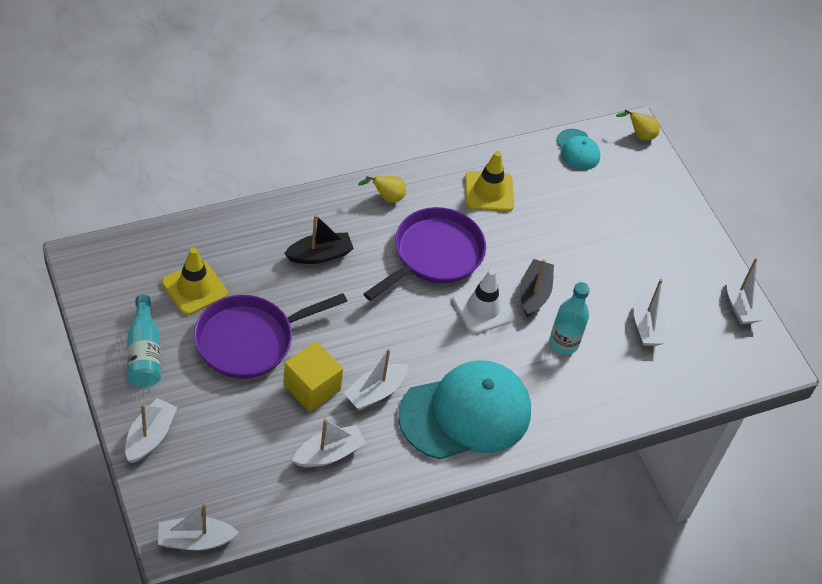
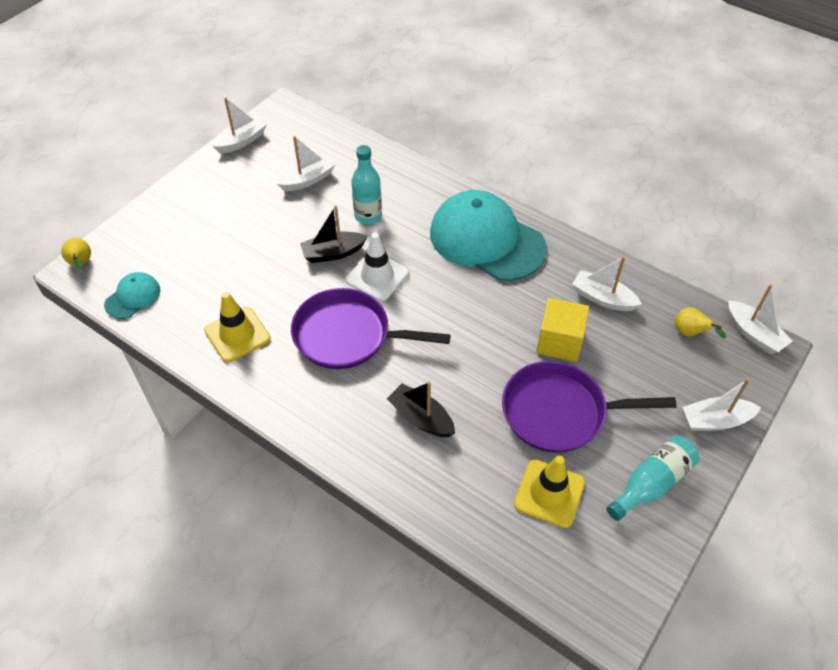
camera: 115 degrees left, 0 degrees up
purple pan [194,293,347,379] -> purple pan turned 150 degrees clockwise [502,361,677,453]
white boat [344,349,408,410] -> none
yellow pear [358,176,406,203] -> yellow pear moved to [675,307,726,339]

